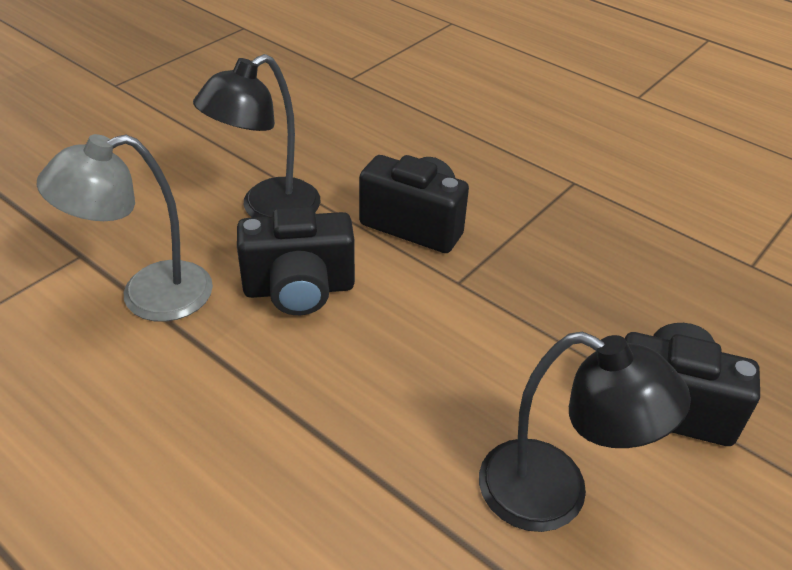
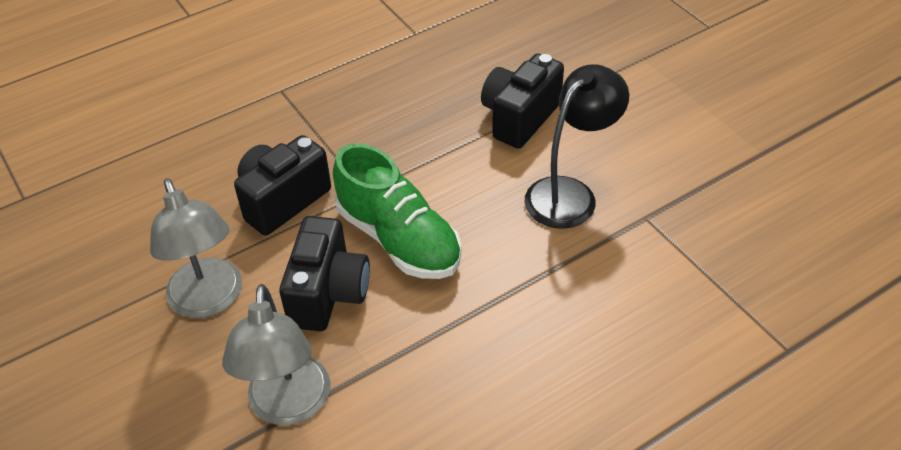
camera: 70 degrees left, 5 degrees up
black lamp [193,54,320,218] -> grey lamp [150,179,242,318]
none -> green shoe [333,143,462,279]

